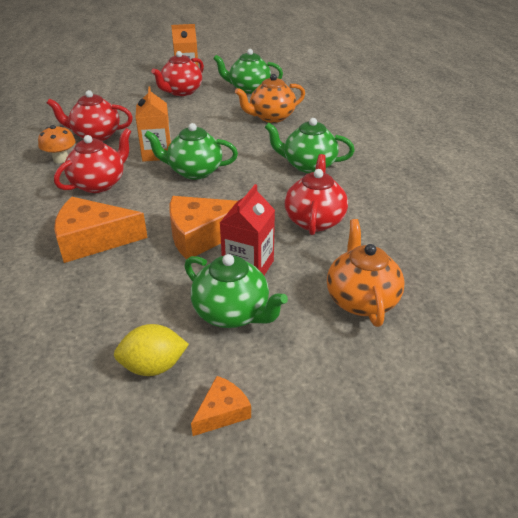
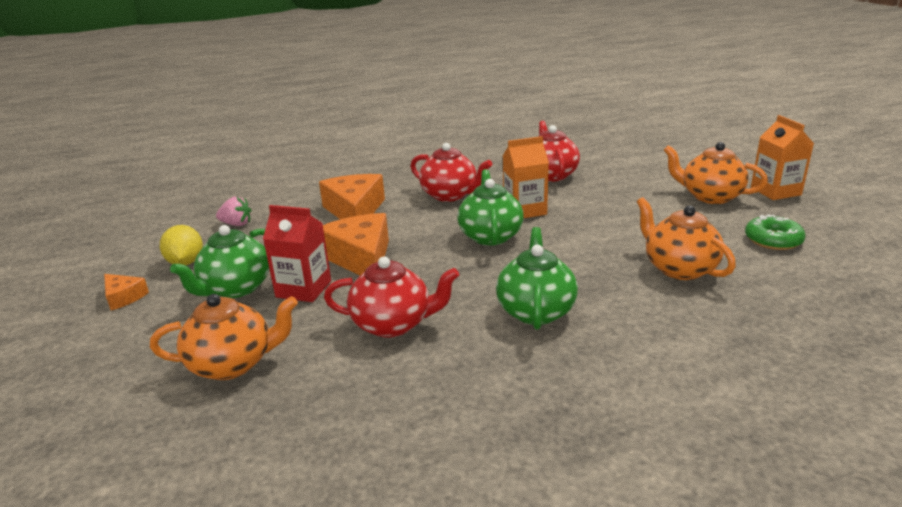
camera: 85 degrees right, 10 degrees down
orange mushroom [38,125,76,163] -> none
red teapot [151,51,204,96] -> orange teapot [664,142,768,204]
green teapot [213,49,283,94] -> green donut [745,214,806,250]
none -> pink strawberry [216,197,252,226]

